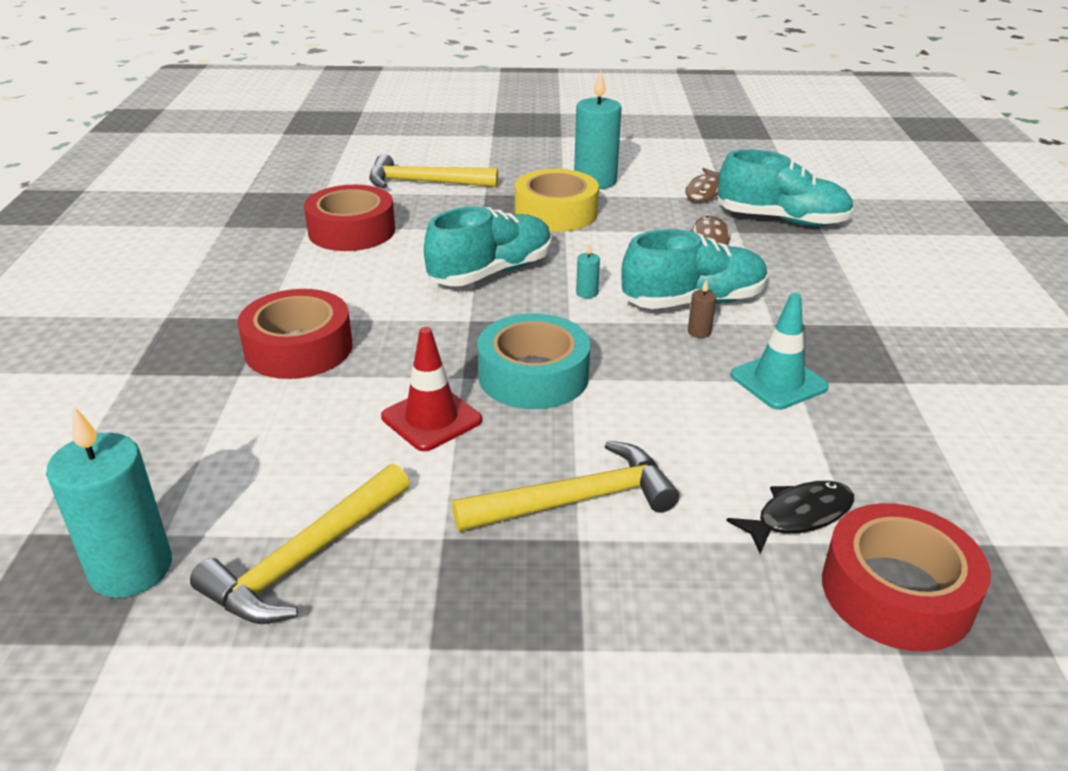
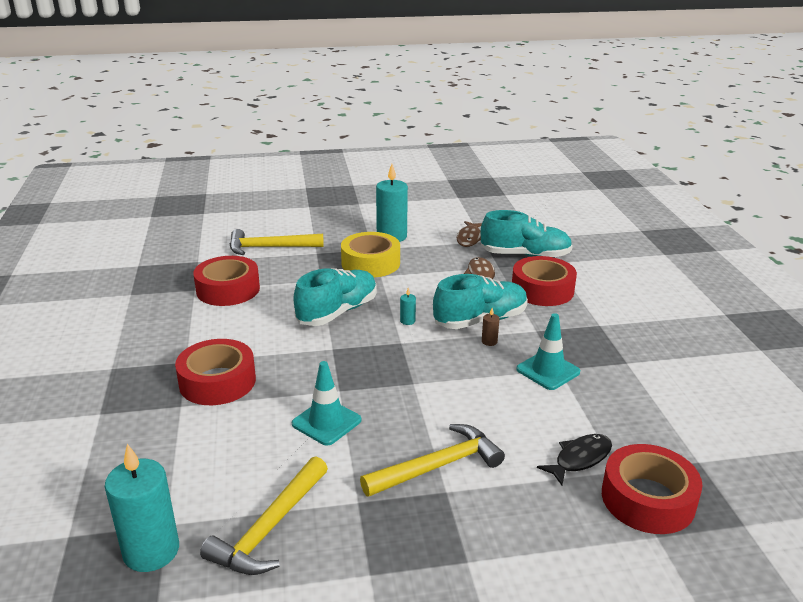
camera: 10 degrees left, 5 degrees down
red traffic cone [381,327,482,451] -> turquoise traffic cone [292,361,361,446]
turquoise tape [478,313,590,409] -> none
none -> red tape [512,256,577,306]

